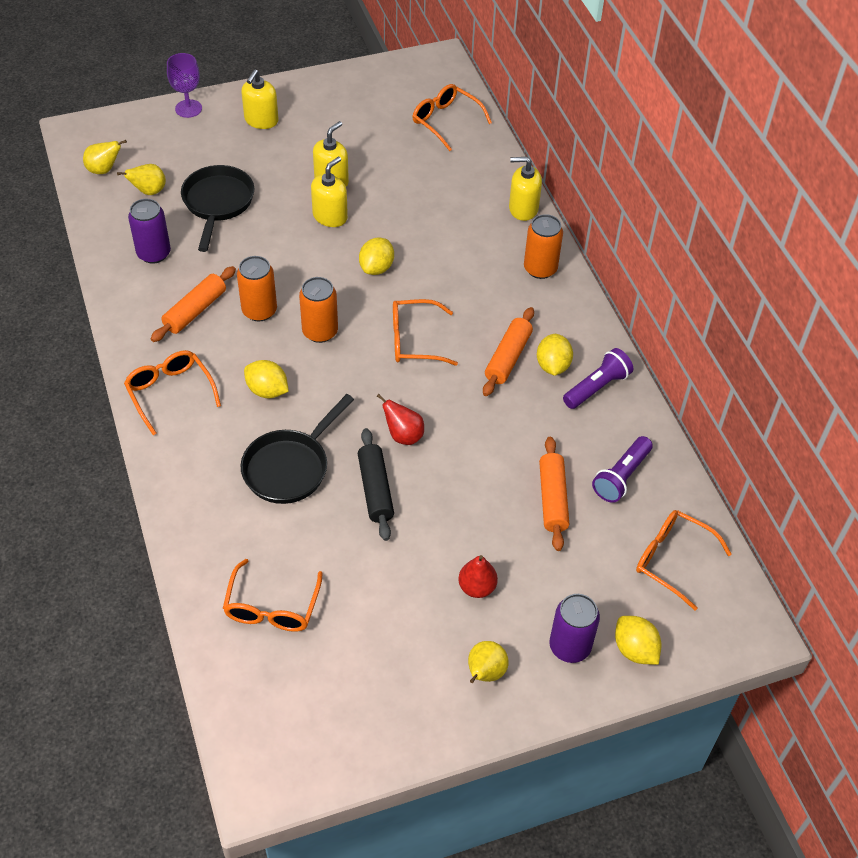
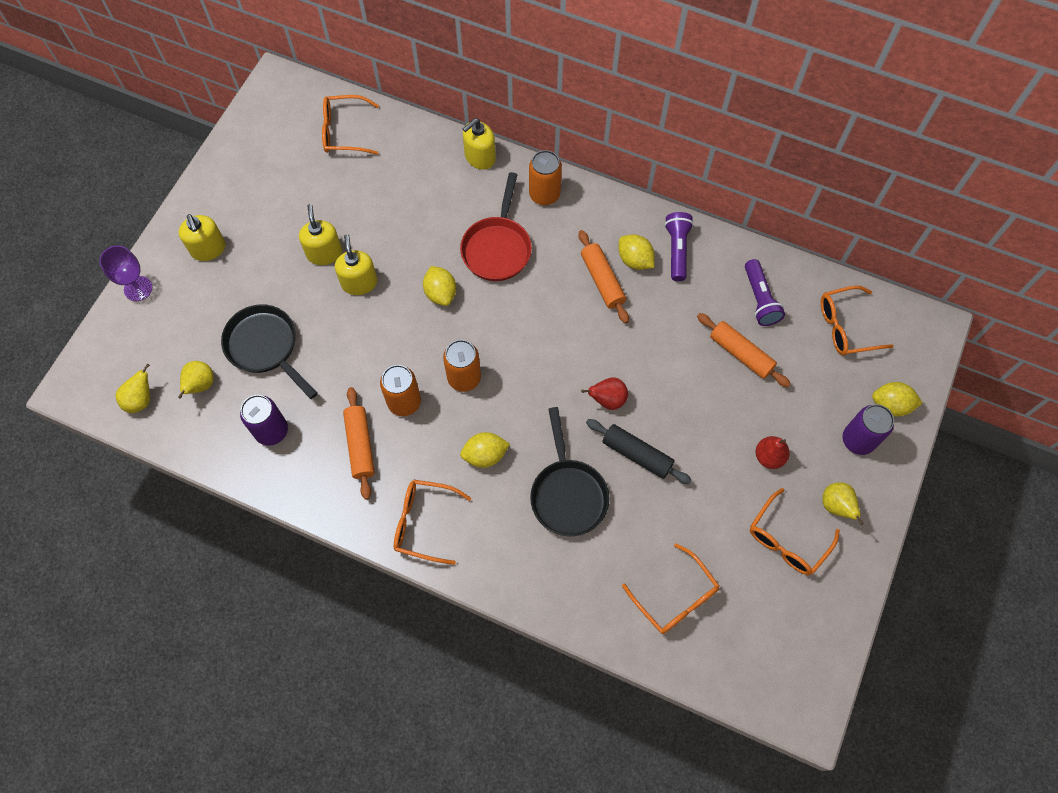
camera: 45 degrees left, 15 degrees up
orange glasses [393,299,458,366] -> orange glasses moved to [750,488,840,575]
none -> red pan [460,172,532,281]

